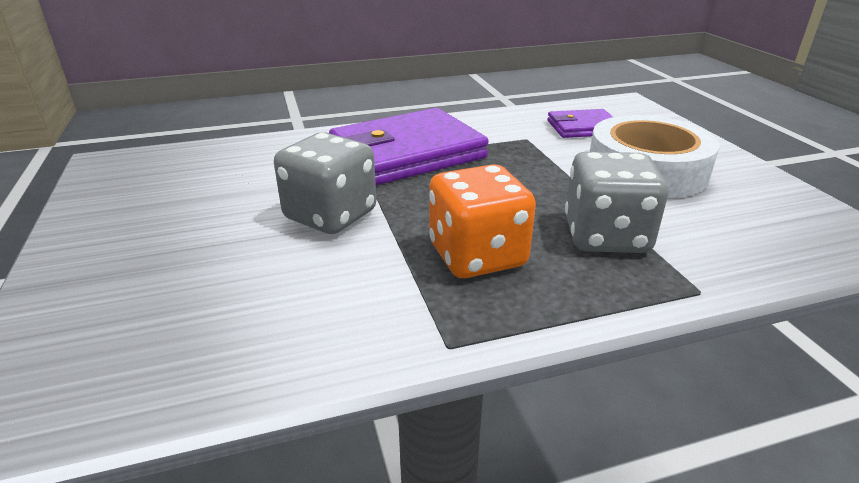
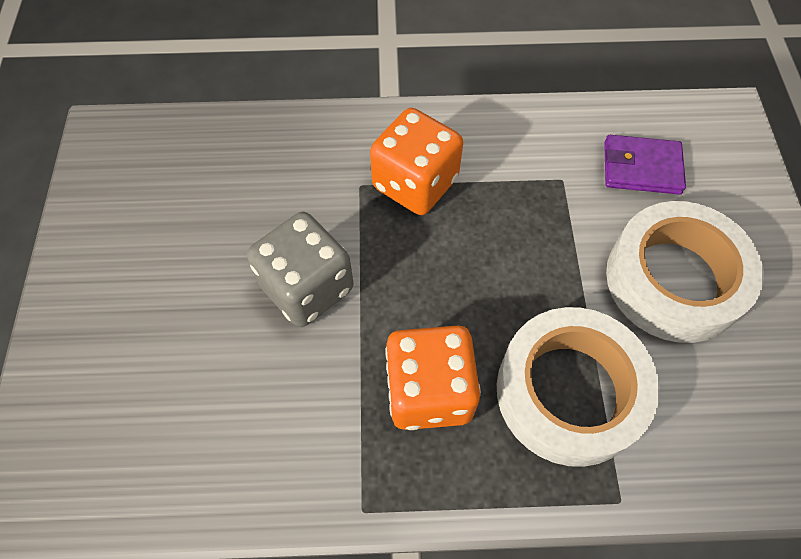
camera: 15 degrees right, 30 degrees up
purple wallet [329,108,489,185] -> orange dice [370,108,463,215]
grey dice [565,152,668,253] -> white tape [497,307,660,467]

